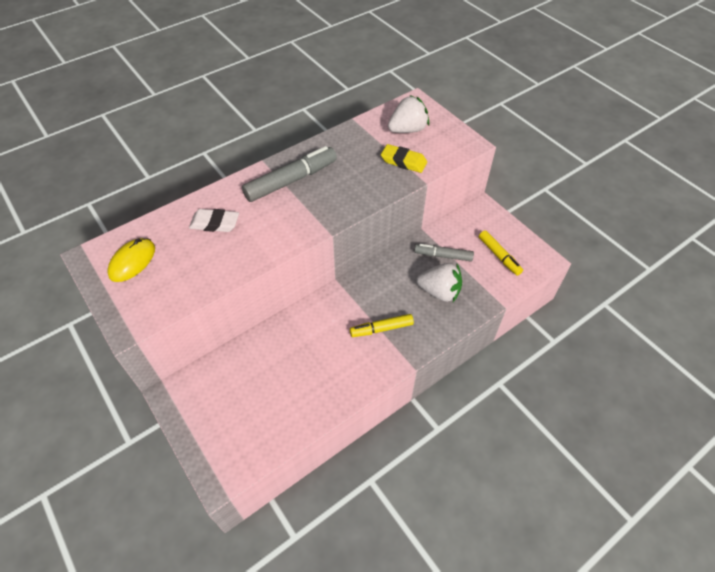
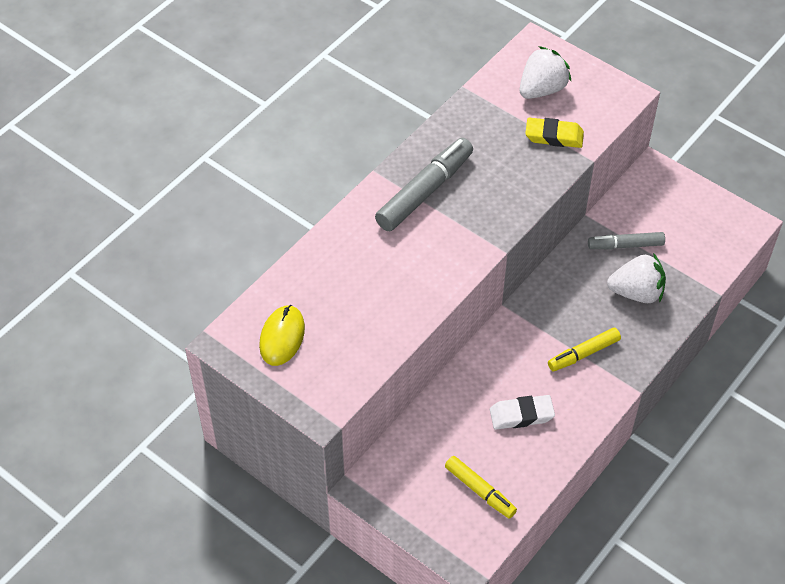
camera: 15 degrees left, 0 degrees up
white eraser [189,209,239,232] -> white eraser moved to [490,395,555,430]
yellow marker [479,230,523,276] -> yellow marker moved to [445,456,517,519]

